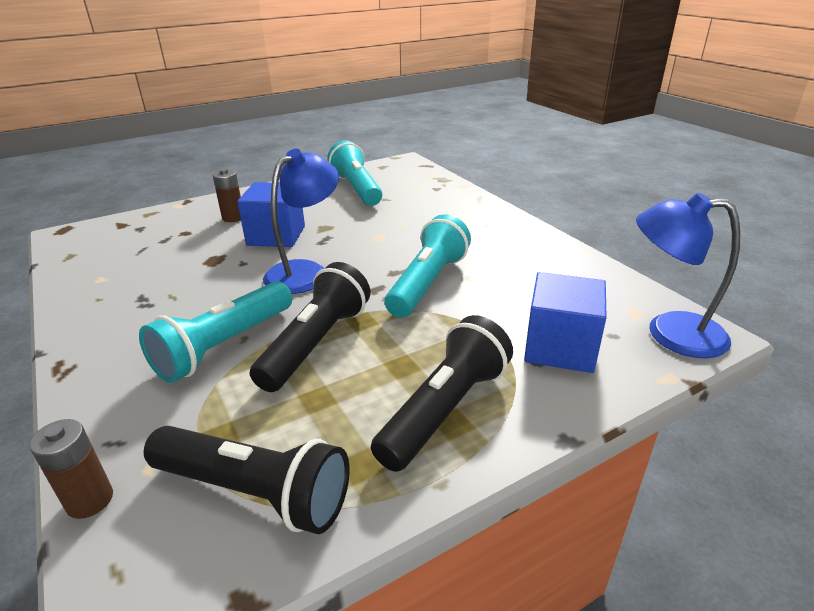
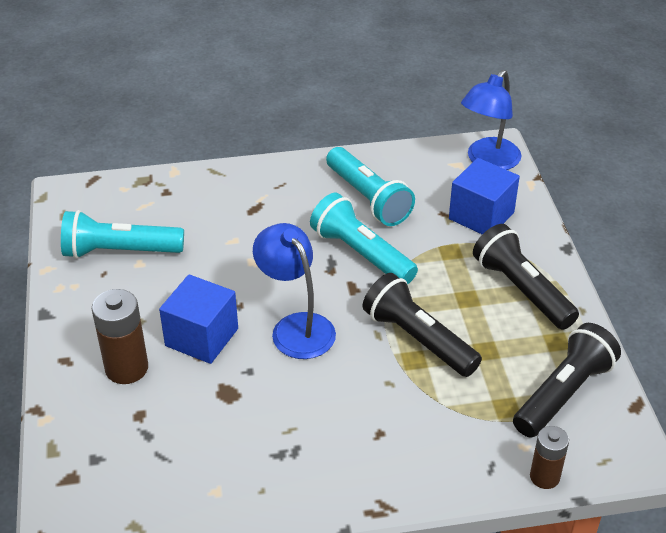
camera: 70 degrees left, 10 degrees up
turquoise flashlight [139,281,292,383] -> turquoise flashlight moved to [326,147,415,226]
brown battery [213,168,241,222] -> brown battery [92,289,148,384], size x1.57

